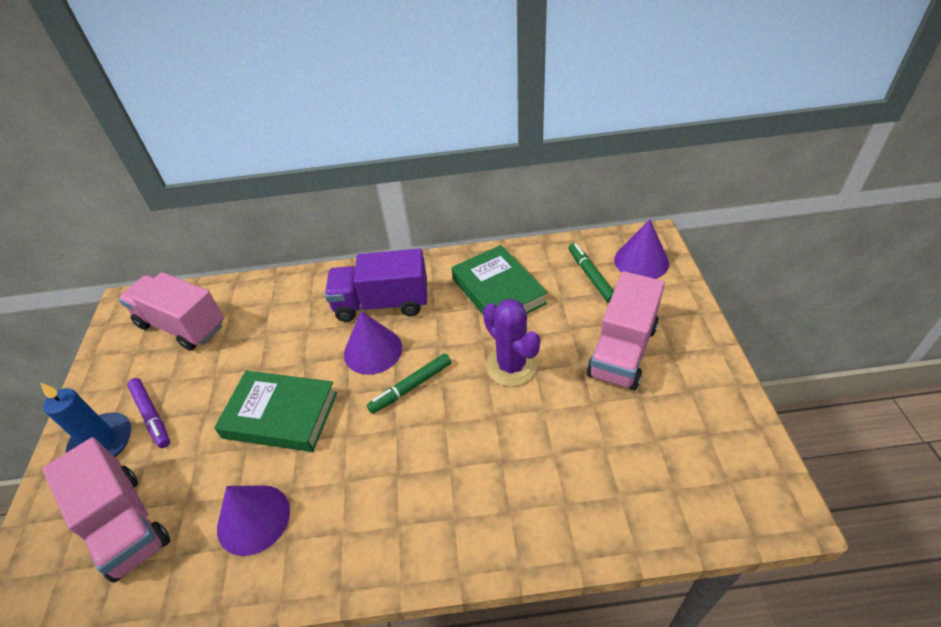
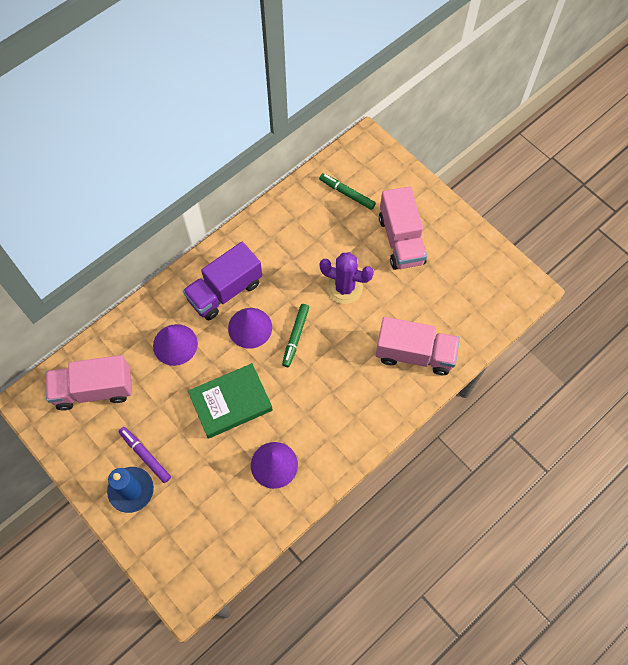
camera: 40 degrees left, 20 degrees up
pink truck [42,437,170,583] -> pink truck moved to [376,317,460,375]
purple marker [127,378,170,448] -> purple marker turned 150 degrees counterclockwise [119,427,171,483]
green book [452,245,548,314] -> none
purple cone [614,220,669,279] -> purple cone moved to [153,324,198,366]

